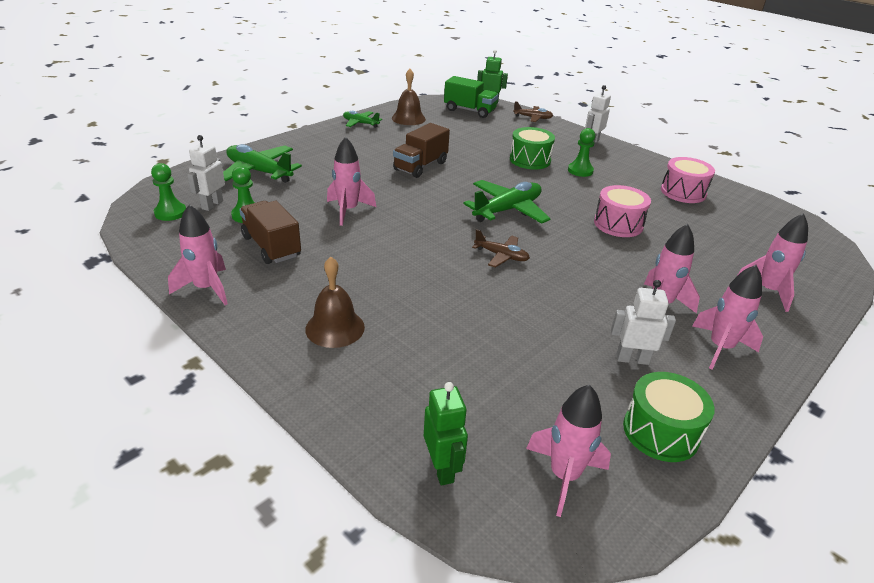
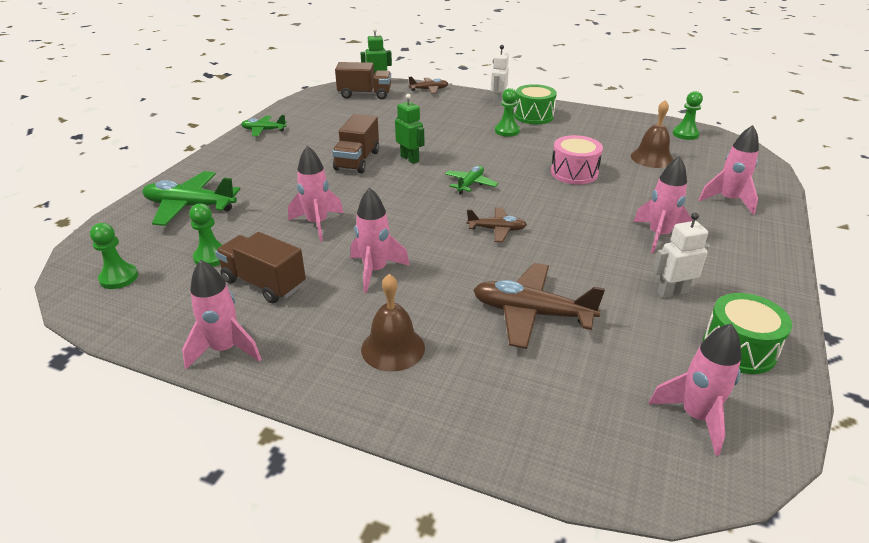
camera: 20 degrees left, 0 degrees up
white robot [187,135,225,211] -> none
brown bell [392,69,426,125] -> brown bell moved to [631,100,673,168]
green robot [424,382,468,486] -> green robot moved to [395,94,424,164]
green truck [444,76,499,118] -> brown truck [335,62,391,99]
green plane [463,180,550,224] -> green plane [445,165,498,194], size x0.57
green drum [510,127,555,170] -> green drum moved to [514,84,557,124]
pink drum [661,157,715,203] -> none
pink rocket [692,265,763,370] -> pink rocket moved to [351,188,410,293]
none -> brown plane [473,263,605,349]
none -> green pawn [673,91,703,140]

